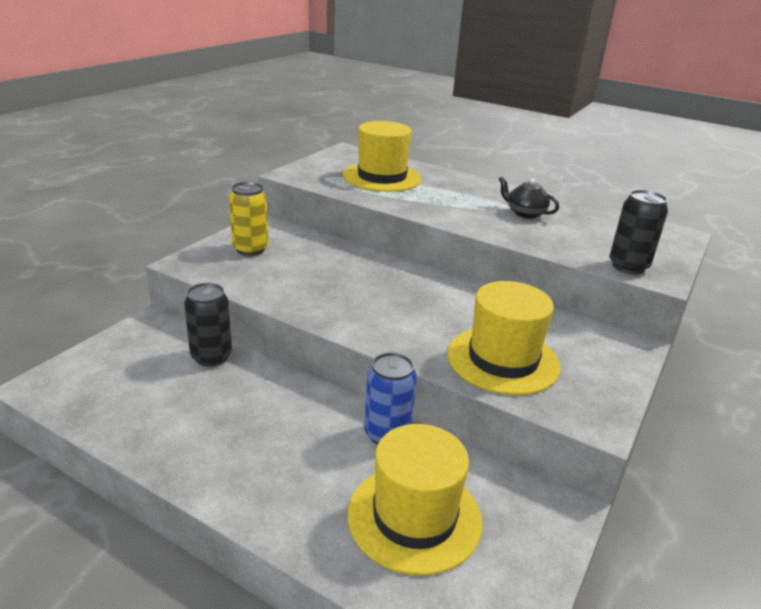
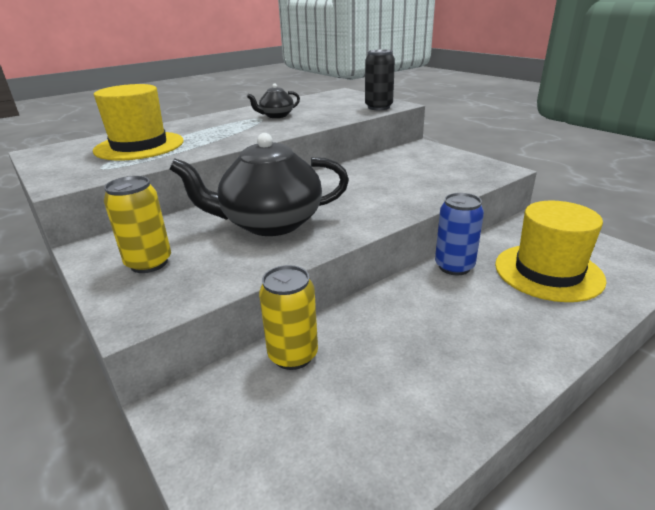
camera: 65 degrees left, 0 degrees up
black can [184,283,232,367] -> yellow can [259,265,318,370]
yellow hat [447,281,561,395] -> none
none -> black teapot [169,133,349,236]

